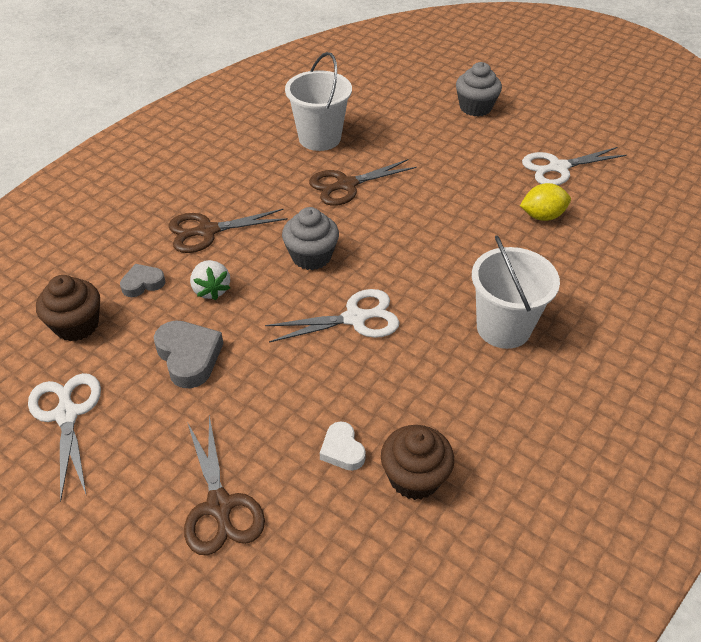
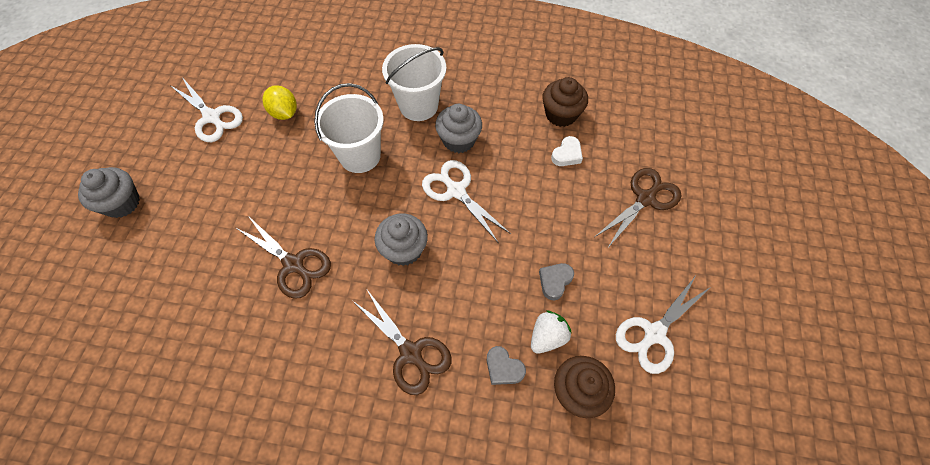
camera: 115 degrees left, 15 degrees up
grey heart [154,321,223,388] -> grey heart [539,263,574,300], size x0.61
white strawberry [190,260,230,301] -> white strawberry moved to [531,310,572,354]
white bucket [285,52,352,151] -> white bucket moved to [314,83,384,173]
none -> grey cupcake [435,104,482,153]

